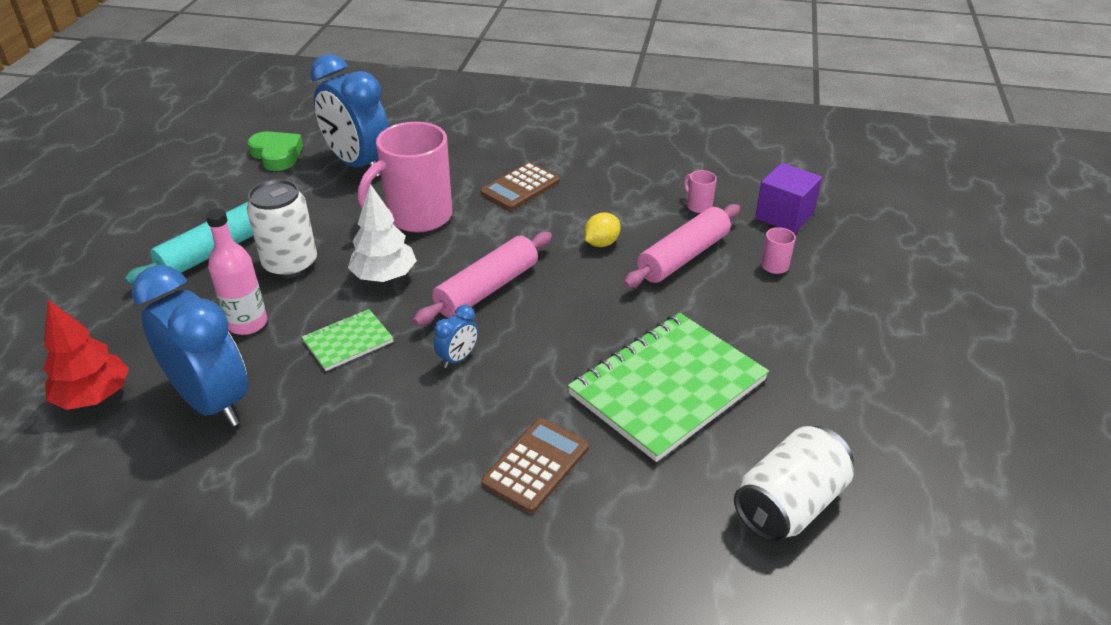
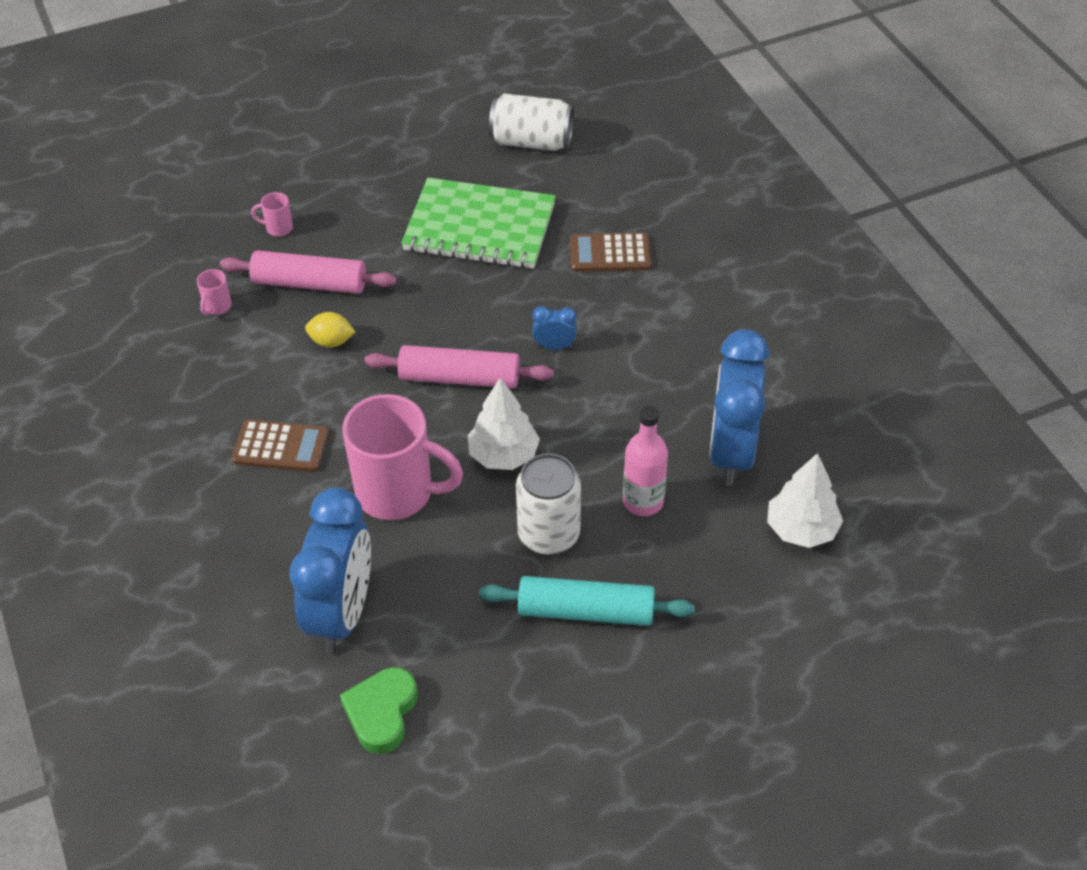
camera: 125 degrees left, 10 degrees up
red tree [43,300,129,410] -> white tree [767,453,843,548]
green notebook [302,309,394,371] -> none
purple cube [755,163,822,233] -> none

